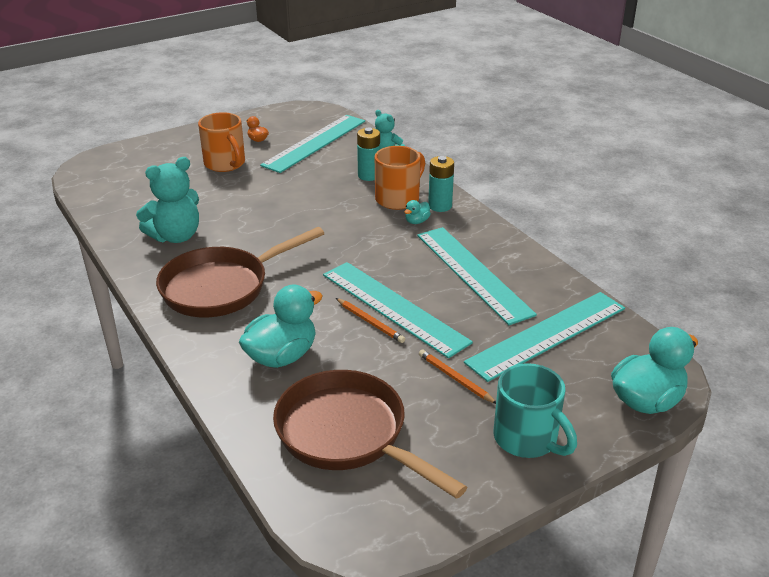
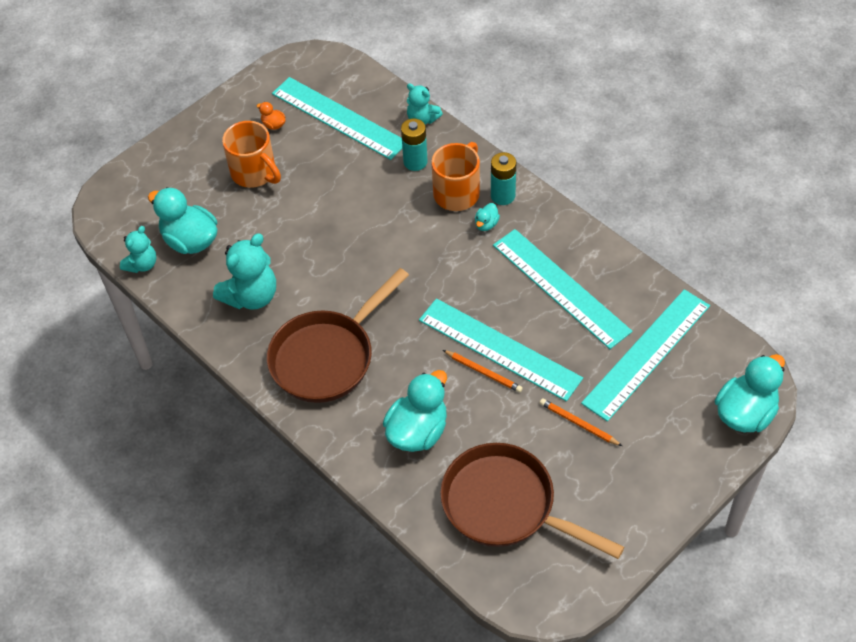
camera: 10 degrees left, 20 degrees up
turquoise ruler [260,115,365,173] -> turquoise ruler turned 75 degrees counterclockwise [272,77,402,160]
turquoise mug [493,363,577,458] -> none
none -> turquoise teddy bear [120,226,157,273]
none -> turquoise duck [148,187,217,254]

